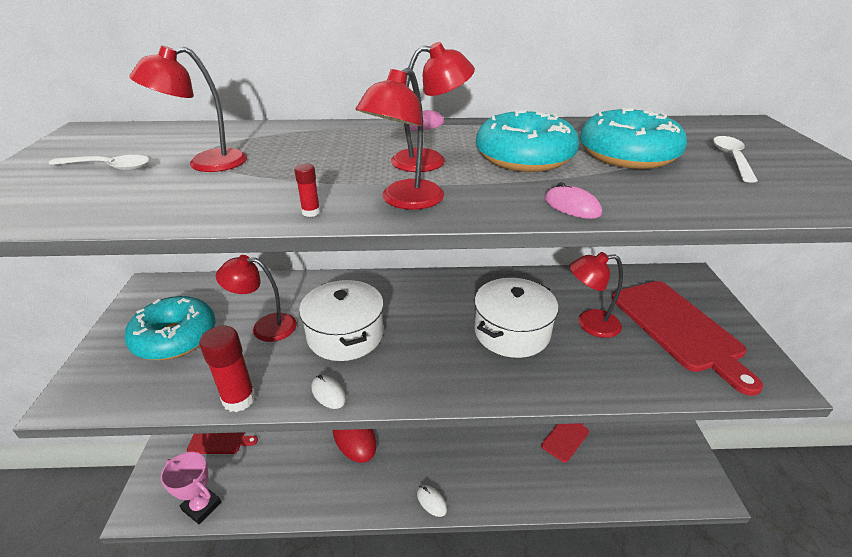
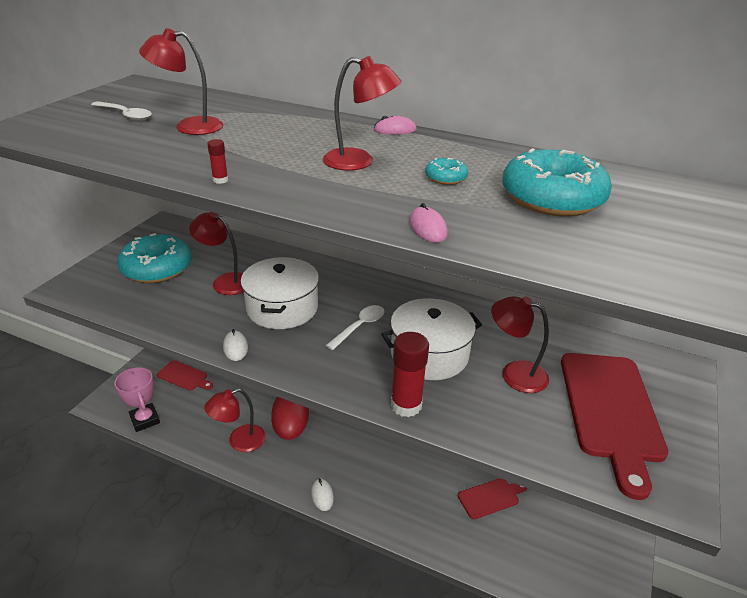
camera: 25 degrees right, 0 degrees up
red glue stick [199,326,256,412] -> red glue stick moved to [391,332,429,417]
red lamp [355,67,444,210] -> red lamp moved to [204,388,266,452]
turquoise donut [476,110,579,172] -> turquoise donut [425,158,468,185], size x0.43
white spoon [713,136,758,183] -> white spoon moved to [325,305,384,350]

